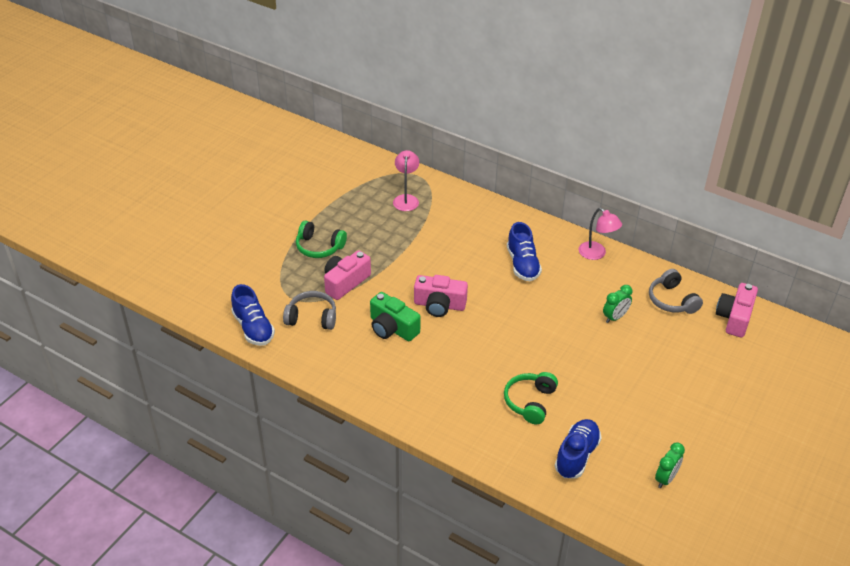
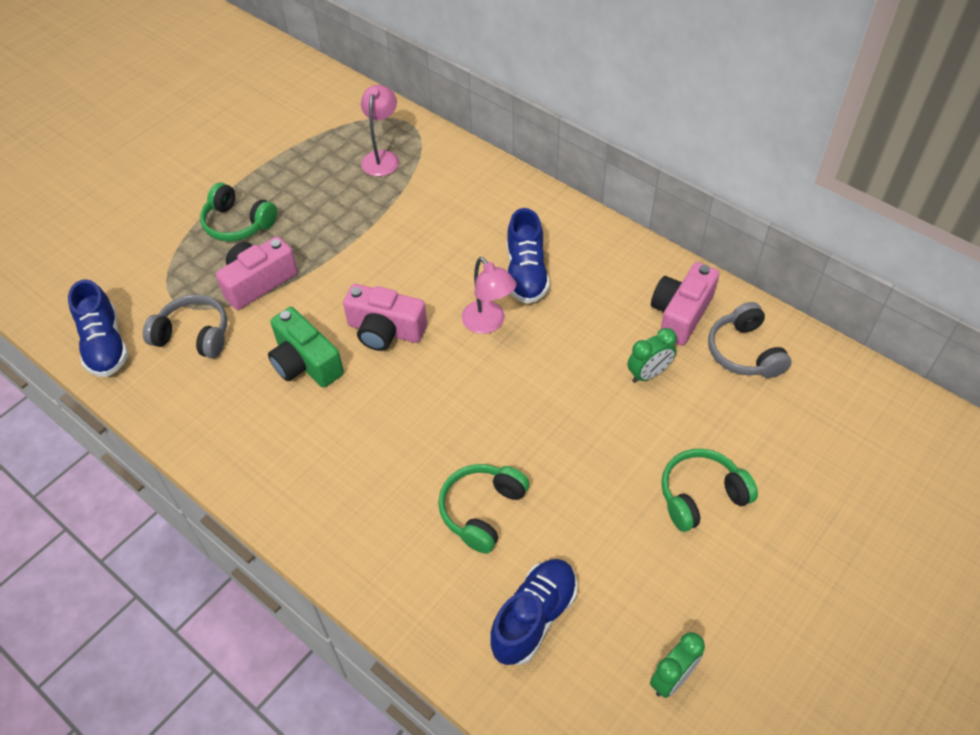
camera: 10 degrees right, 10 degrees up
pink lamp [578,208,622,260] -> pink lamp moved to [462,257,517,334]
pink camera [716,283,758,338] -> pink camera moved to [651,262,719,346]
none -> green headphones [661,449,758,532]

